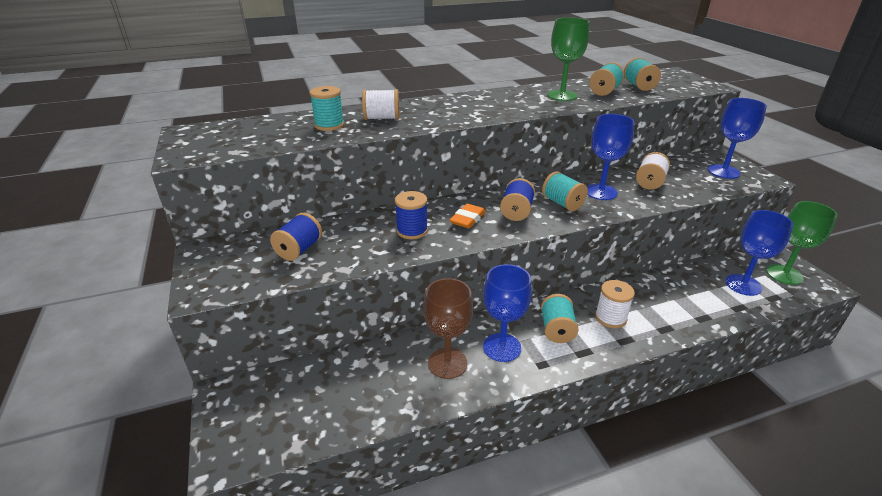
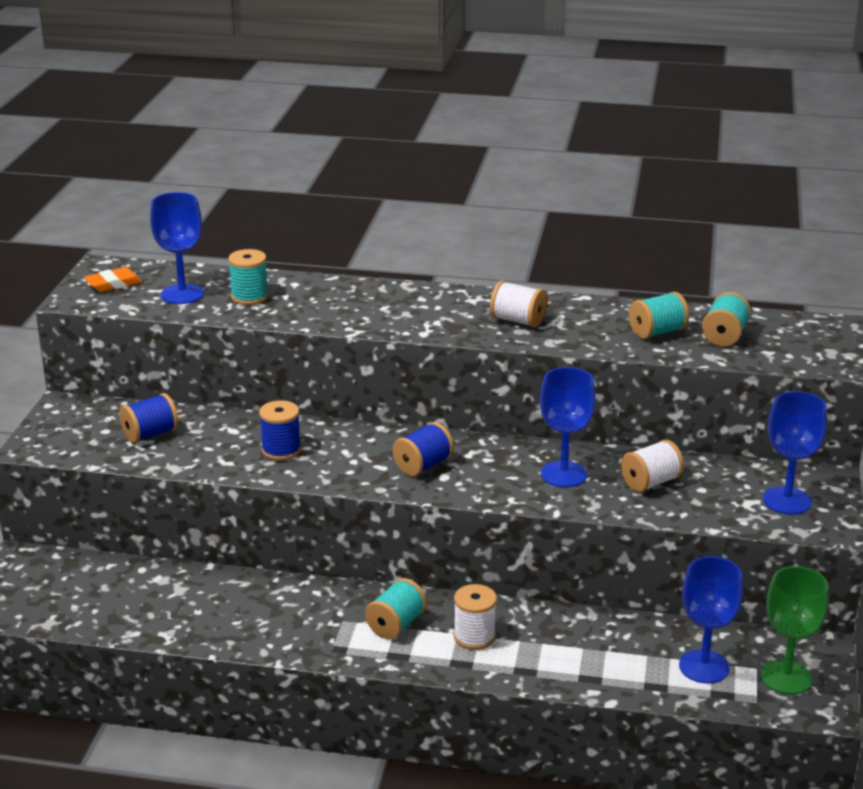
camera: 30 degrees right, 5 degrees down
white spool [362,89,399,120] -> white spool moved to [490,280,547,327]
brown goblet [424,278,473,379] -> none
orange eraser [450,204,486,229] -> orange eraser moved to [84,267,142,292]
blue goblet [483,264,532,362] -> blue goblet moved to [150,192,204,304]
turquoise spool [542,171,588,211] -> none
green goblet [547,17,590,101] -> none

